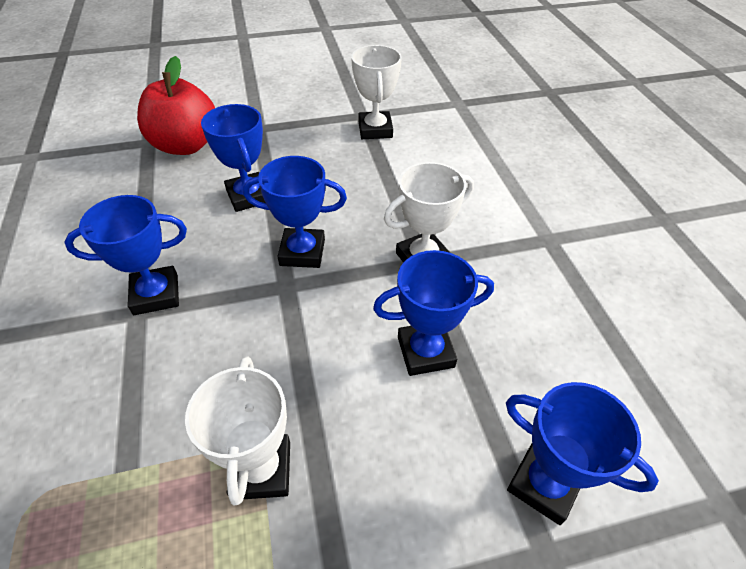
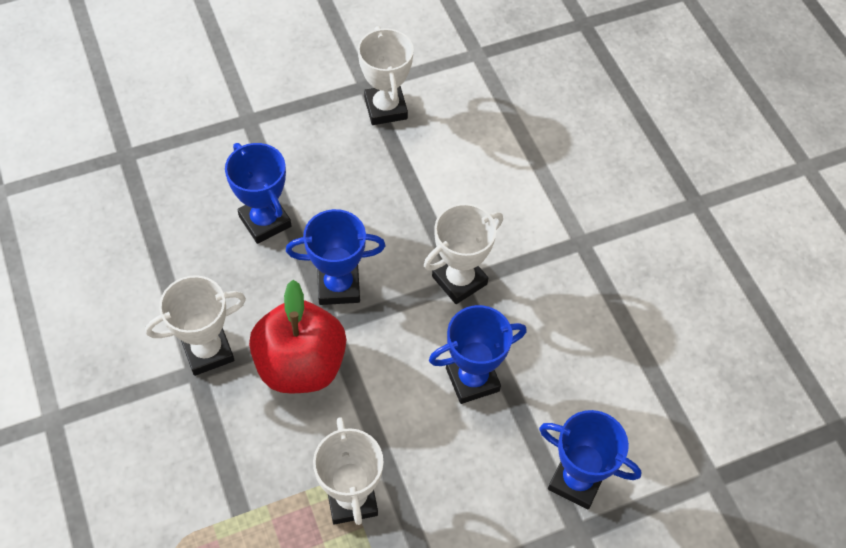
camera: 10 degrees left, 10 degrees up
blue trophy [64,195,187,315] -> white trophy [145,275,246,376]
red apple [137,56,215,155] -> red apple moved to [249,280,346,394]

